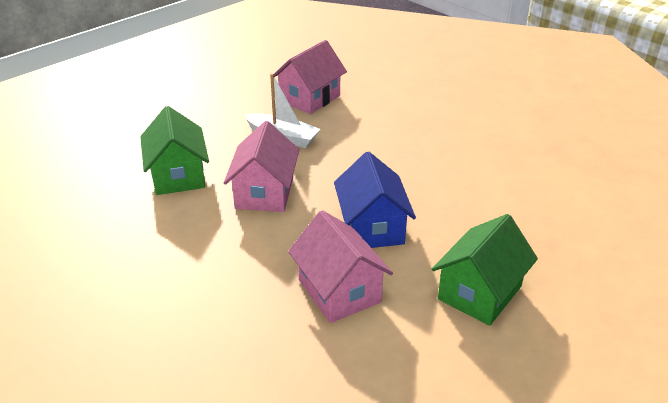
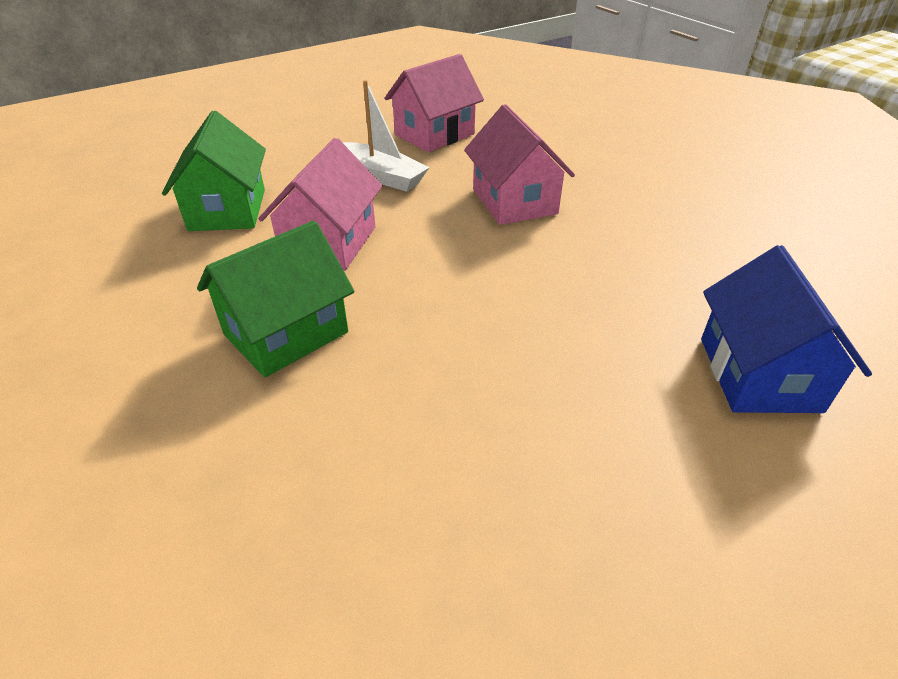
camera: 10 degrees right, 5 degrees up
pink house [288,210,393,323] -> pink house moved to [464,104,575,225]
blue house [334,151,416,248] -> blue house moved to [701,245,872,413]
green house [432,214,538,326] -> green house moved to [197,220,355,377]

